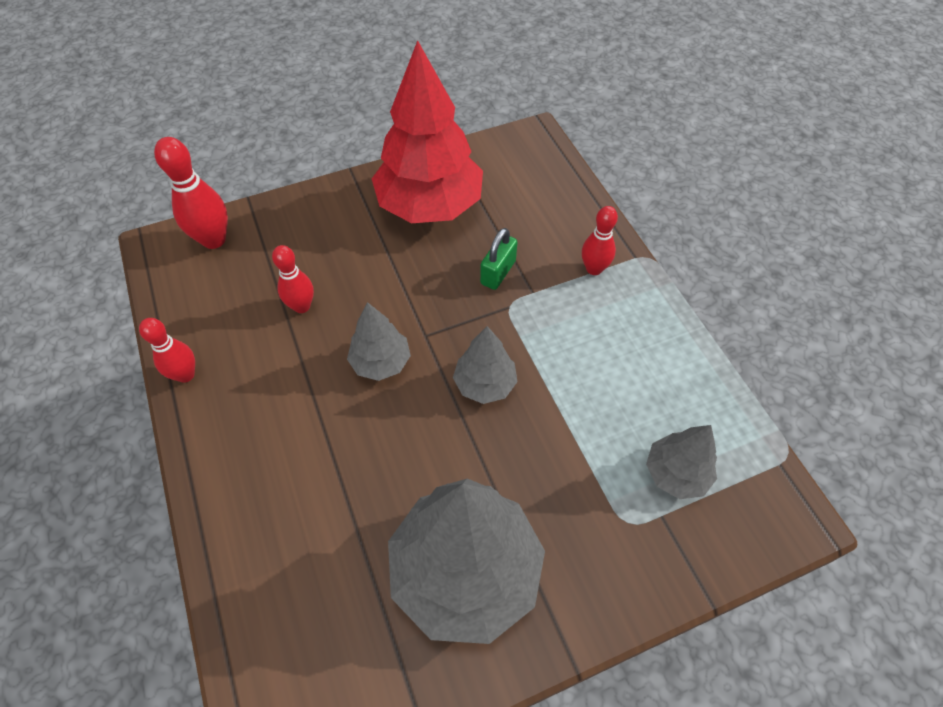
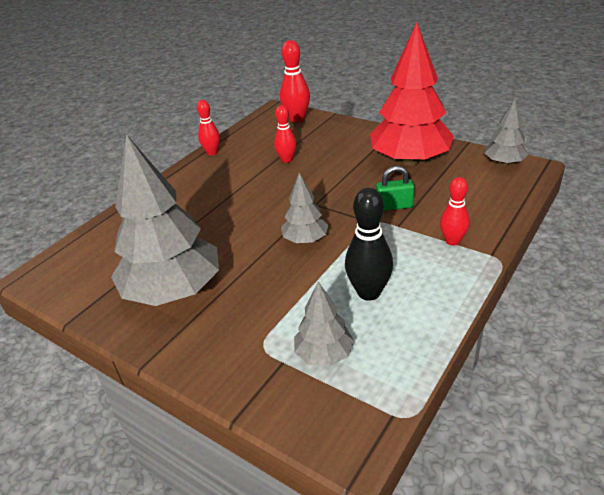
camera: 60 degrees right, 20 degrees down
grey tree [347,302,411,381] -> grey tree moved to [484,99,528,166]
none -> black bowling pin [345,188,393,301]

